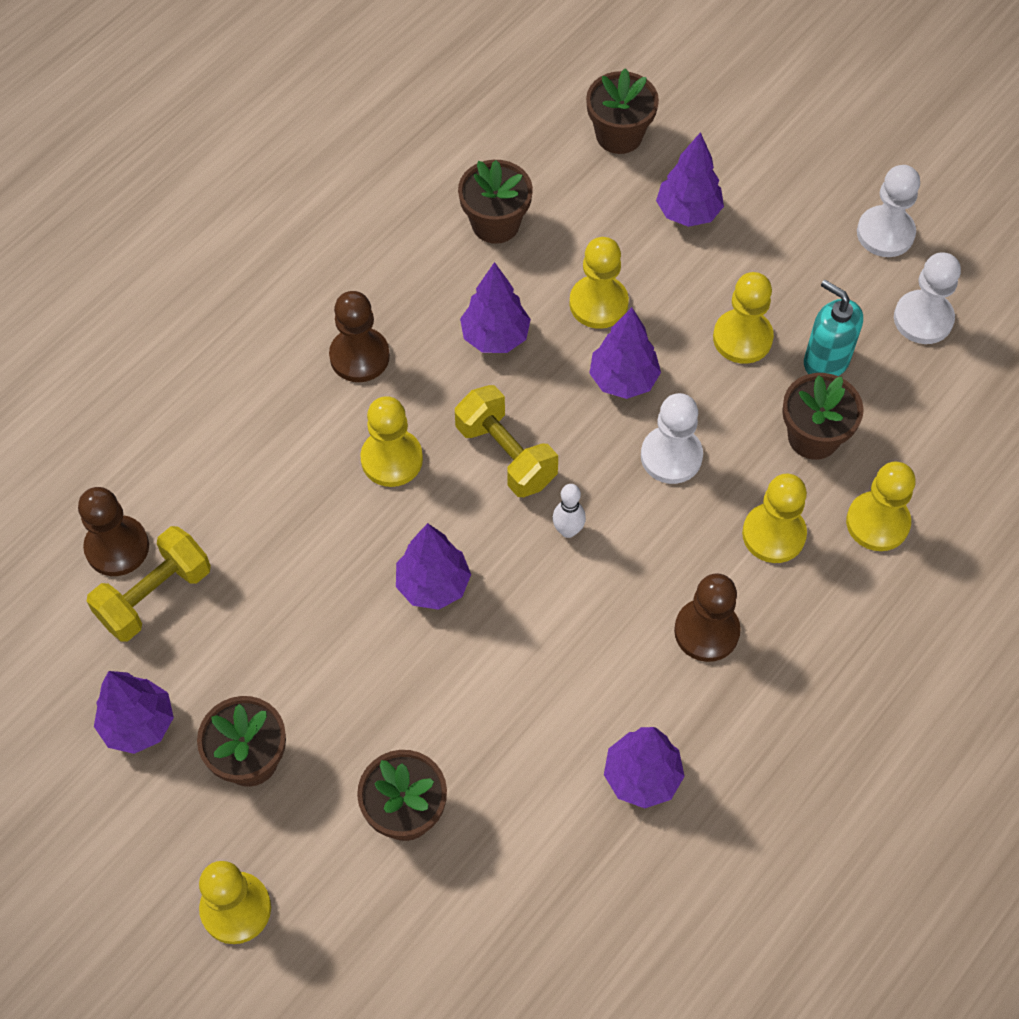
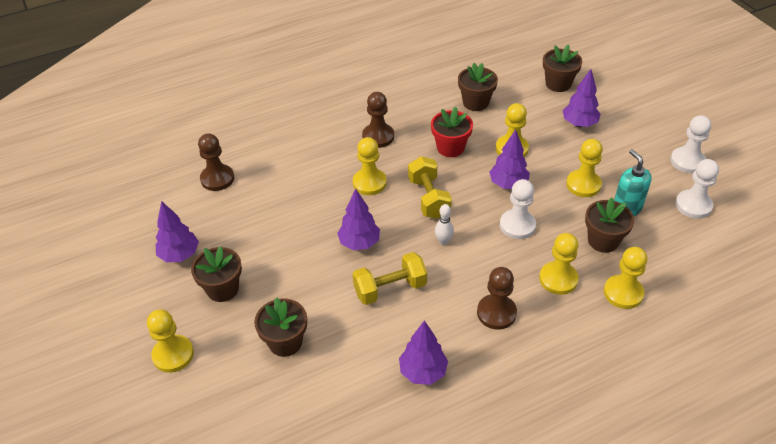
camera: 25 degrees right, 15 degrees down
yellow dumbbell [87,526,211,641] -> yellow dumbbell moved to [353,252,427,305]
purple tree [460,262,531,353] -> red flower pot [431,107,473,157]

